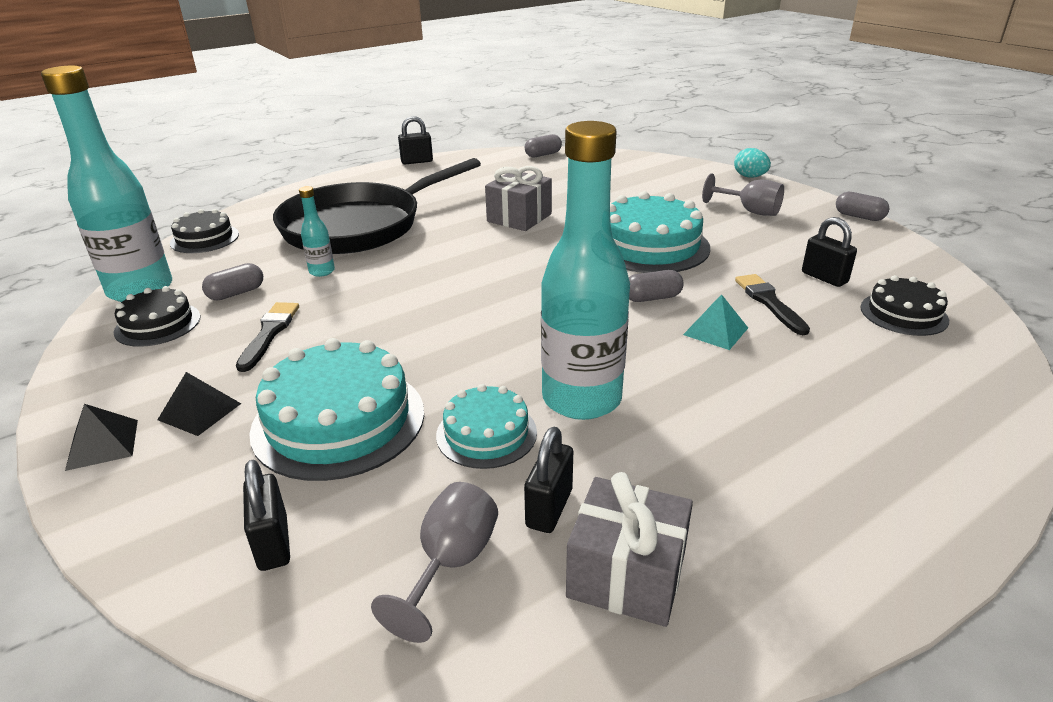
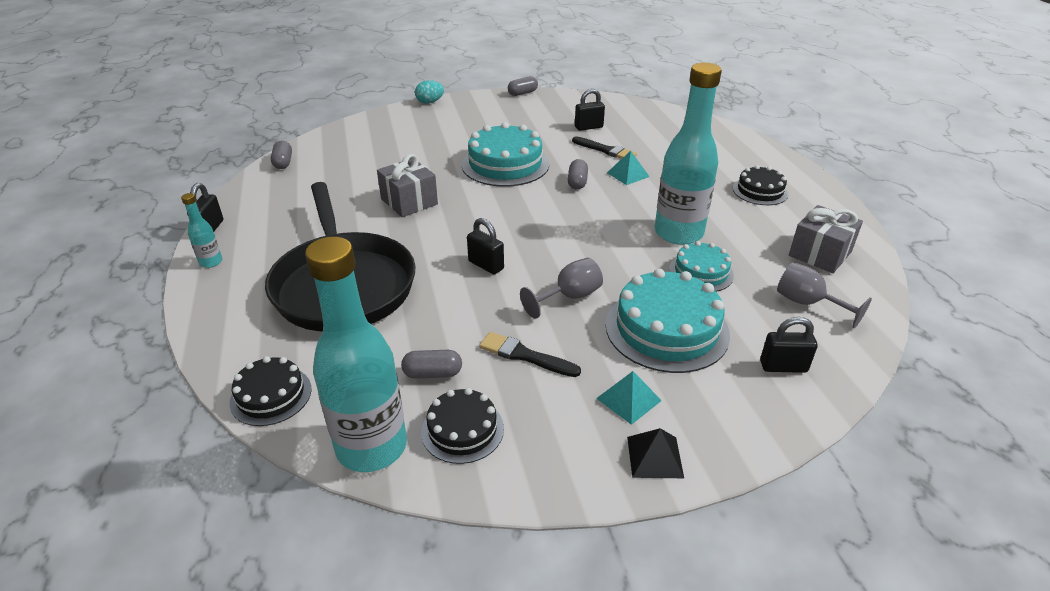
camera: 70 degrees left, 5 degrees up
black pyramid [157,372,241,436] -> turquoise pyramid [596,371,662,425]
grey capsule [202,263,263,301] -> grey capsule turned 75 degrees counterclockwise [401,350,462,379]
turquoise bottle [299,186,335,277] -> turquoise bottle moved to [181,193,222,268]
black padlock [524,427,573,533] -> black padlock moved to [467,218,504,274]
grey goblet [702,173,784,216] -> grey goblet moved to [520,258,603,319]
black brush [735,274,810,335] -> black brush turned 150 degrees counterclockwise [572,136,637,159]
black cake [861,275,949,336] -> black cake moved to [733,165,788,205]

